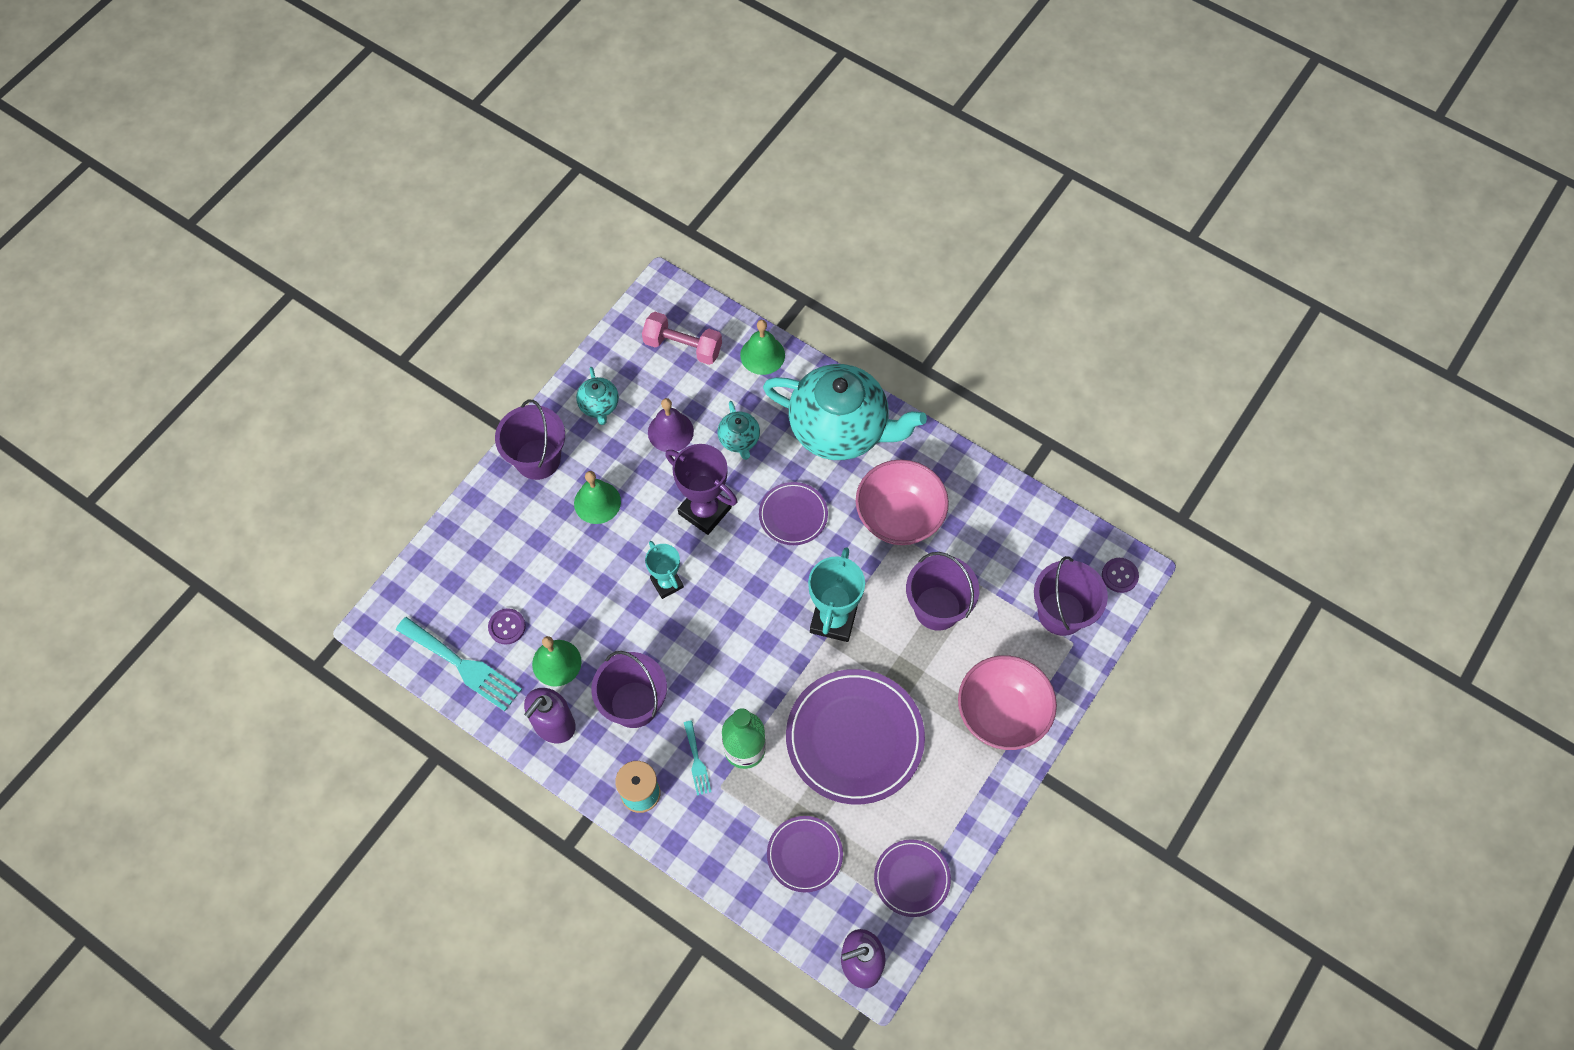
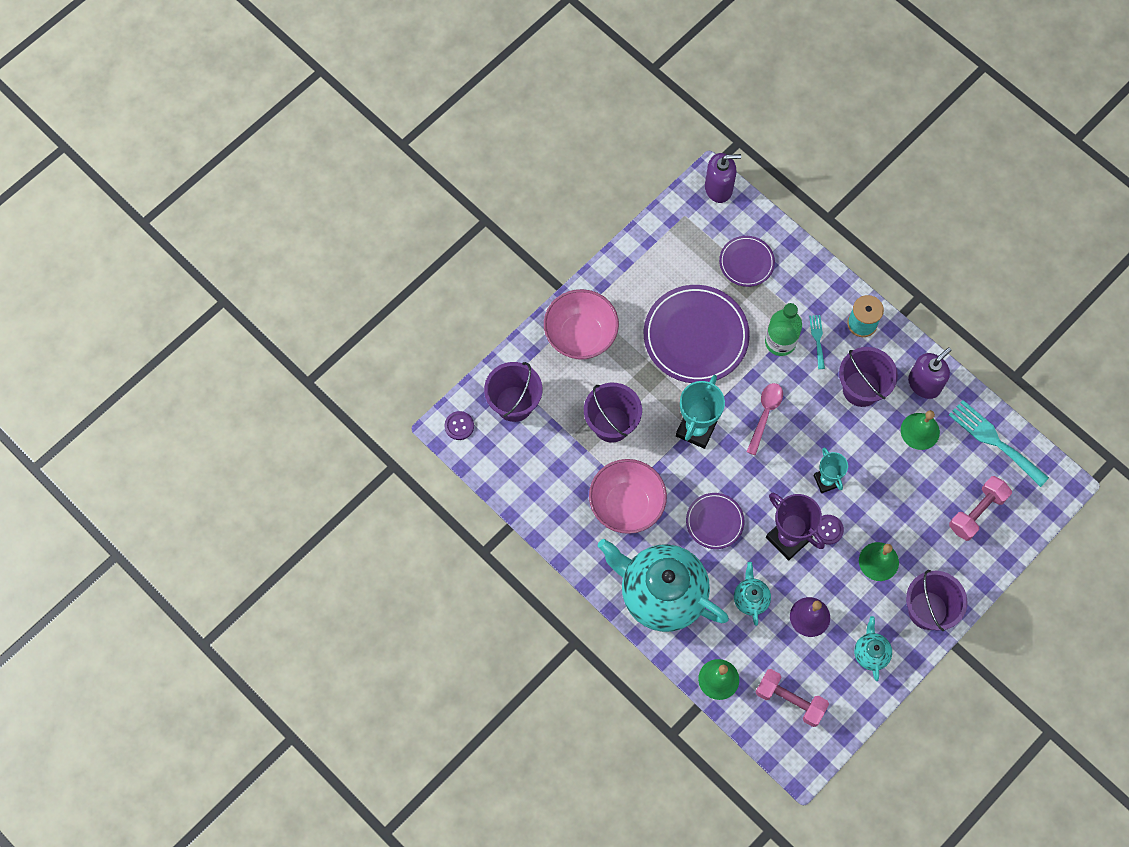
camera: 170 degrees left, 5 degrees up
purple button [488,608,526,645] -> purple button moved to [816,515,844,545]
purple plate [874,839,951,917] -> none
none -> pink spoon [747,383,783,455]
none -> pink dumbbell [949,476,1012,541]

